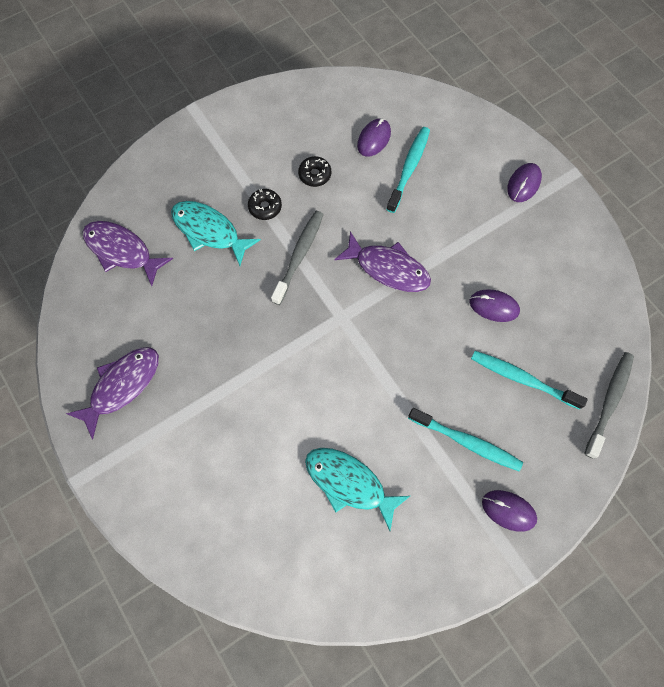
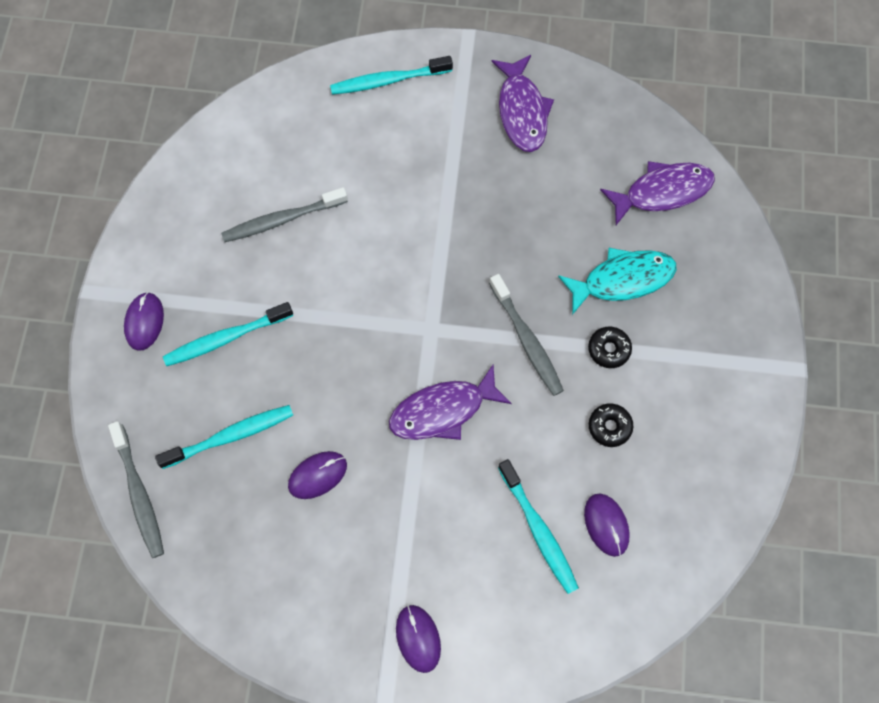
camera: 130 degrees right, 0 degrees up
turquoise fish [305,448,410,531] -> grey toothbrush [221,187,348,242]
purple mouse [482,490,537,532] -> purple mouse turned 60 degrees counterclockwise [124,292,164,351]
none -> turquoise toothbrush [330,56,453,95]

